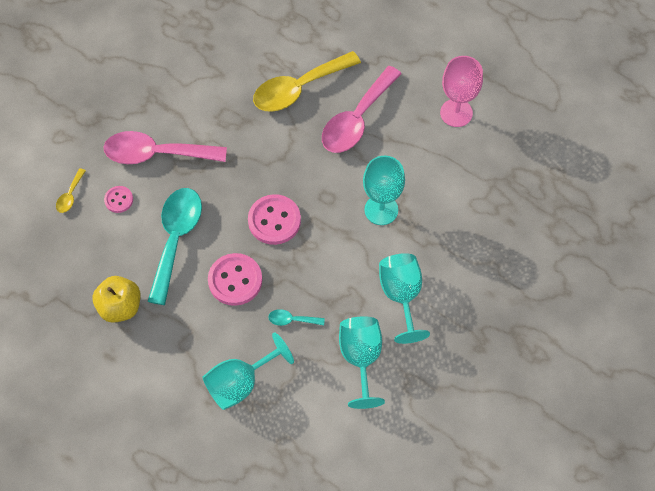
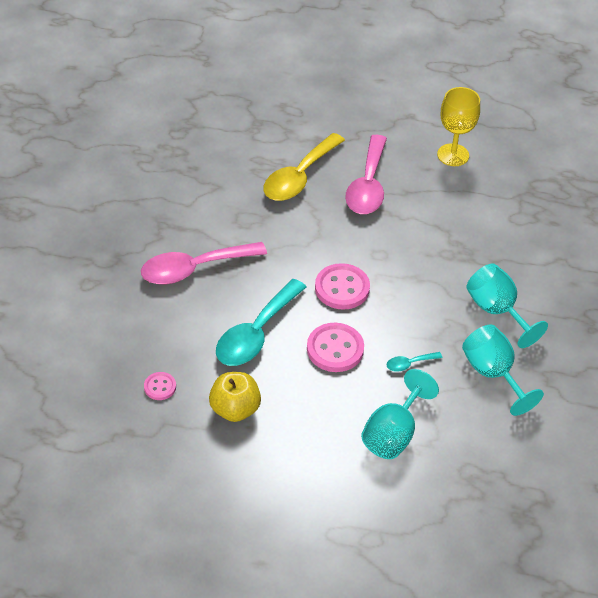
camera: 25 degrees left, 15 degrees down
yellow spoon [56,168,86,213] -> none
pink button [104,186,133,213] -> pink button moved to [144,372,176,400]
turquoise spoon [147,188,202,305] -> turquoise spoon turned 135 degrees counterclockwise [216,279,306,366]
turquoise goblet [363,156,405,225] -> none
pink goblet [440,56,483,127] -> yellow goblet [437,87,480,166]

